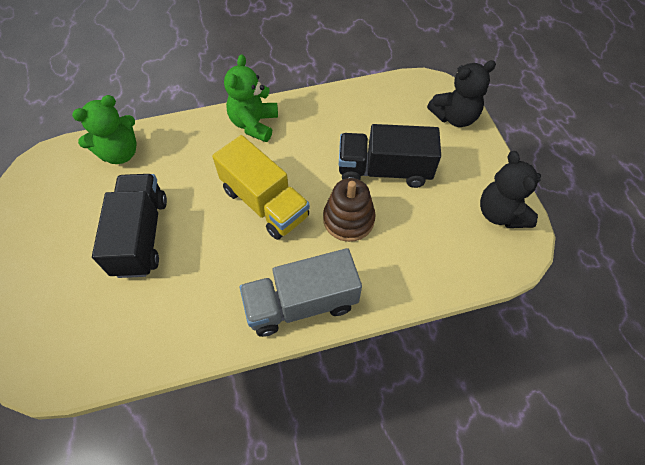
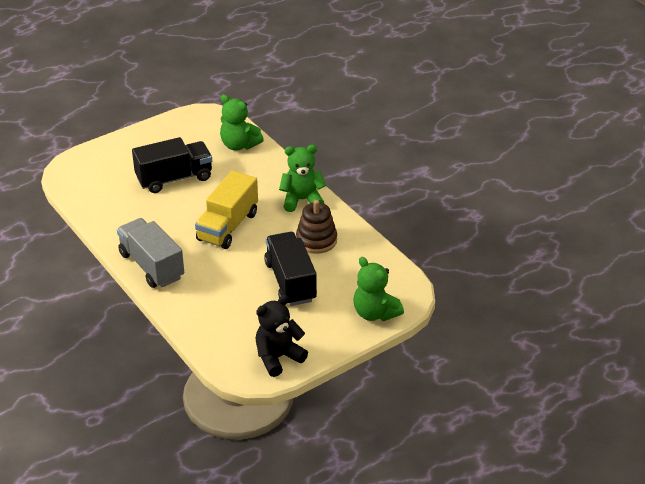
camera: 70 degrees right, 20 degrees down
brown stacking toy [323,178,376,242] -> brown stacking toy moved to [296,200,337,254]
black teddy bear [427,60,496,127] -> green teddy bear [354,257,404,321]

